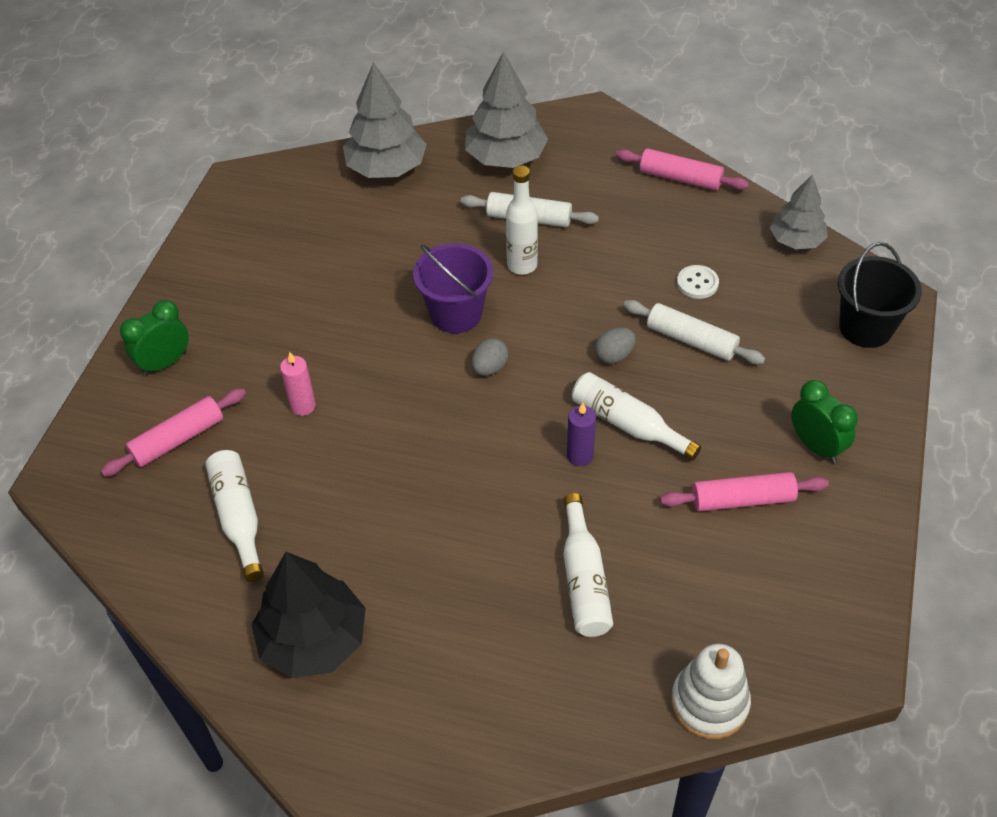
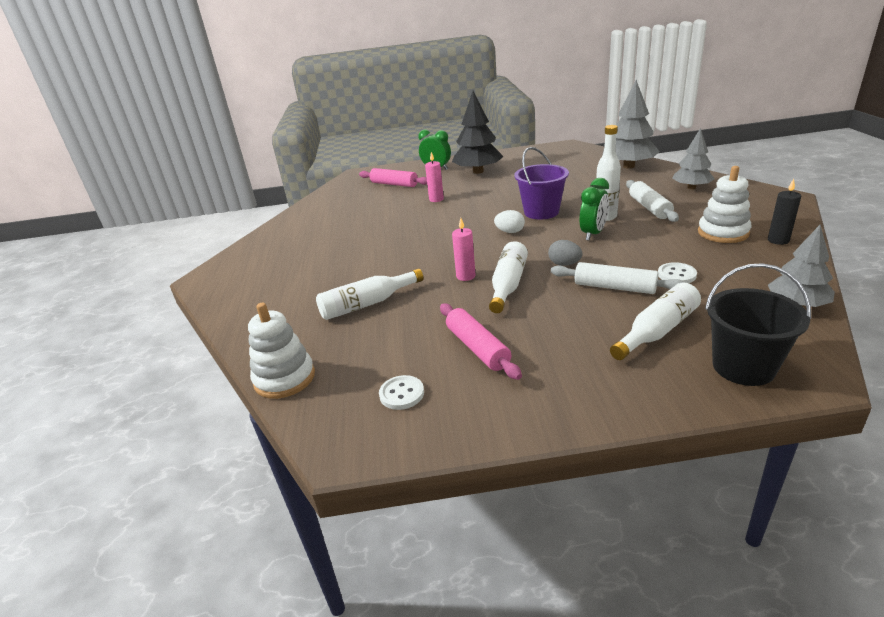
camera: 70 degrees right, 20 degrees down
white bottle [205,450,264,582] -> white bottle moved to [610,282,701,360]
black tree [251,552,366,678] -> black tree moved to [452,91,504,174]
grey tree [465,51,548,168] -> grey tree [672,128,715,189], size x0.64
grey egg [472,338,509,376] -> white egg [494,210,525,233]
purple candle [567,403,596,466] -> pink candle [452,218,476,281]
pink rolling pin [616,149,749,190] -> black candle [768,179,801,245]
white rolling pin [623,300,765,364] -> white rolling pin turned 75 degrees counterclockwise [551,262,685,294]
green clock [791,380,858,463] -> green clock moved to [579,178,609,241]
none -> white button [379,375,424,410]
none -> white stacking toy [698,166,751,243]

